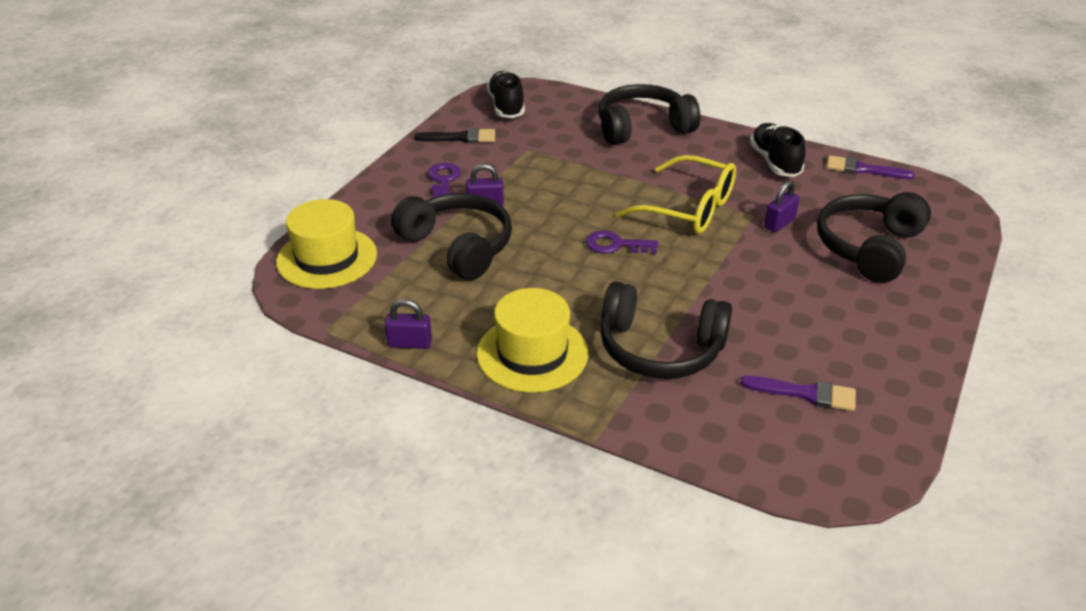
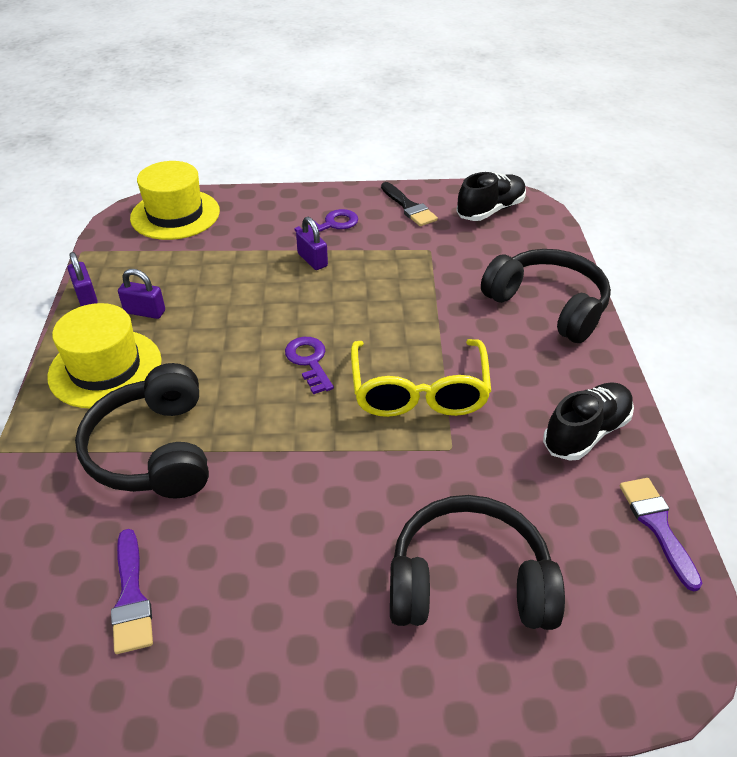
camera: 60 degrees right, 5 degrees up
black headphones [391,193,512,280] -> none
purple padlock [764,180,800,232] -> purple padlock moved to [118,269,165,319]

